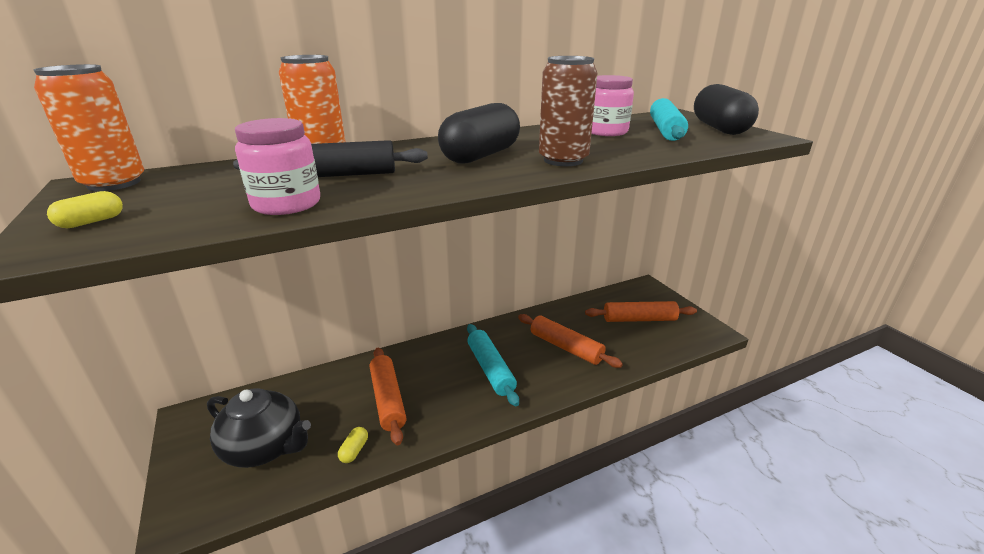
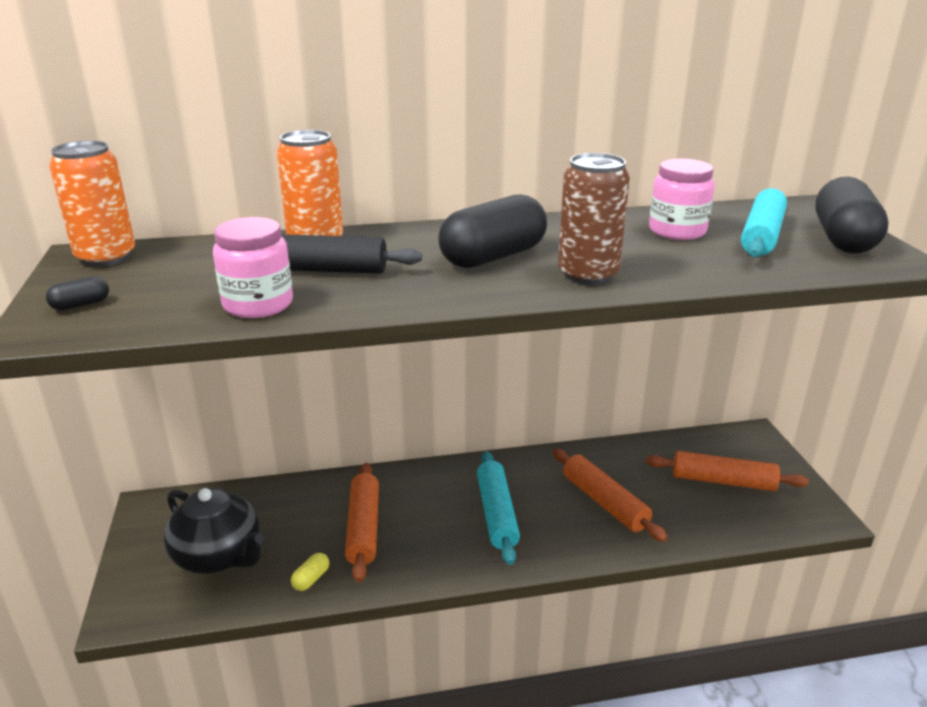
camera: 15 degrees right, 0 degrees up
yellow capsule [47,191,123,228] -> black capsule [46,276,109,310]

